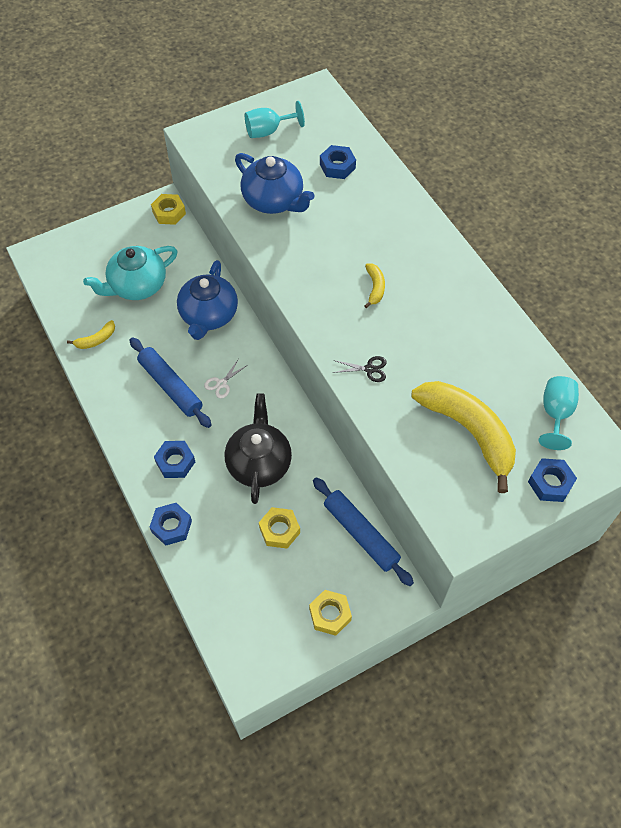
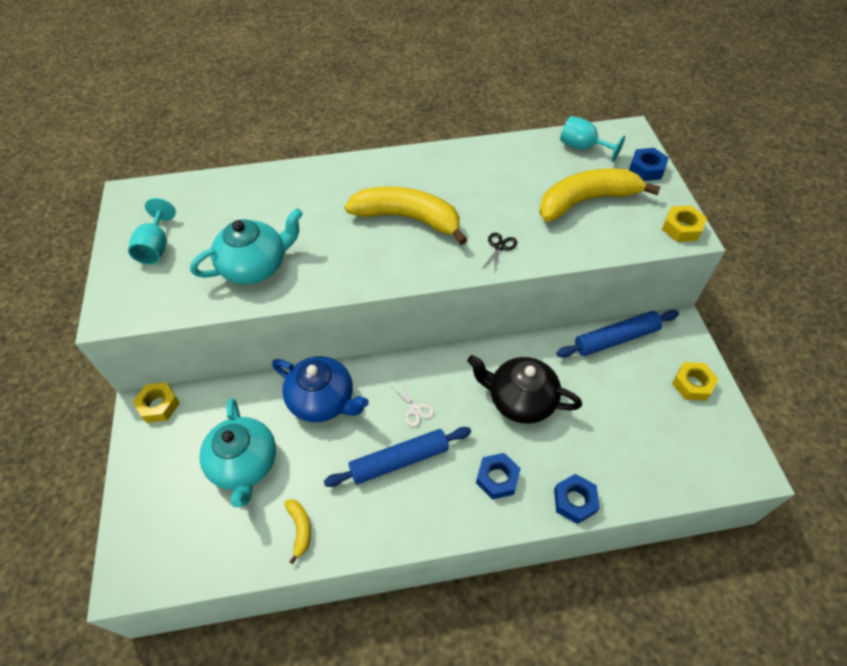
camera: 70 degrees left, 5 degrees down
blue teapot [235,153,315,214] -> turquoise teapot [190,208,303,284]
yellow nut [259,507,300,549] -> yellow nut moved to [662,206,707,242]
blue nut [320,145,356,179] -> none
yellow banana [364,264,385,308] -> yellow banana [345,187,468,245], size x2.32

